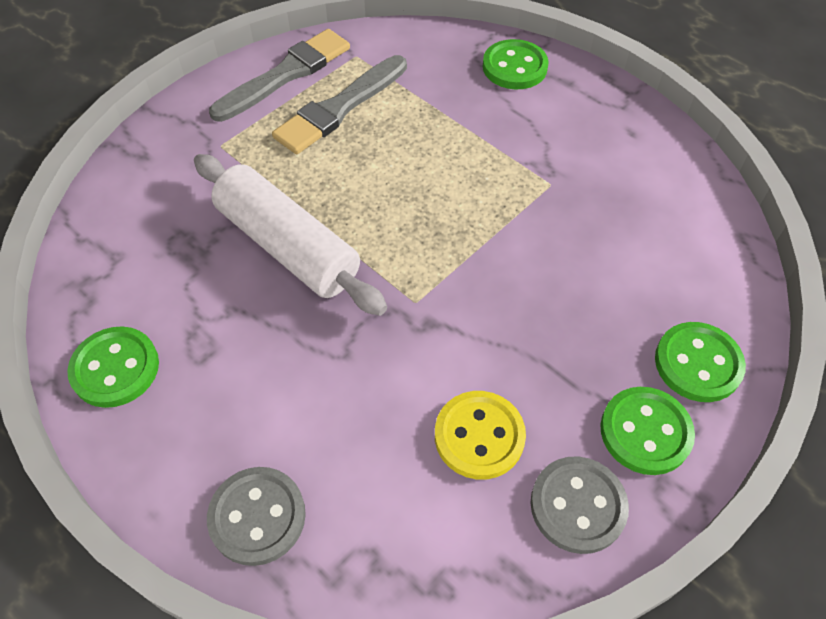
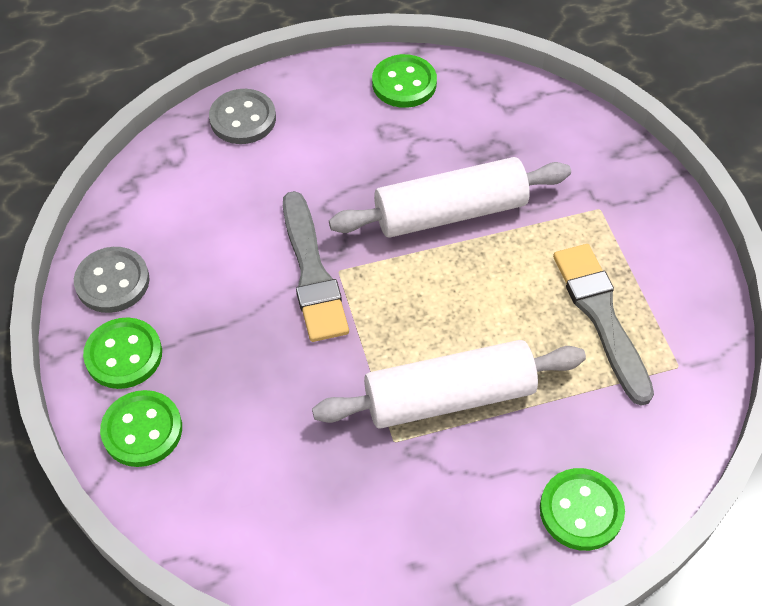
camera: 120 degrees right, 0 degrees up
grey brush [209,29,350,122] -> grey brush moved to [283,191,349,342]
yellow button [435,391,526,480] -> none
none -> white rolling pin [312,340,586,429]

